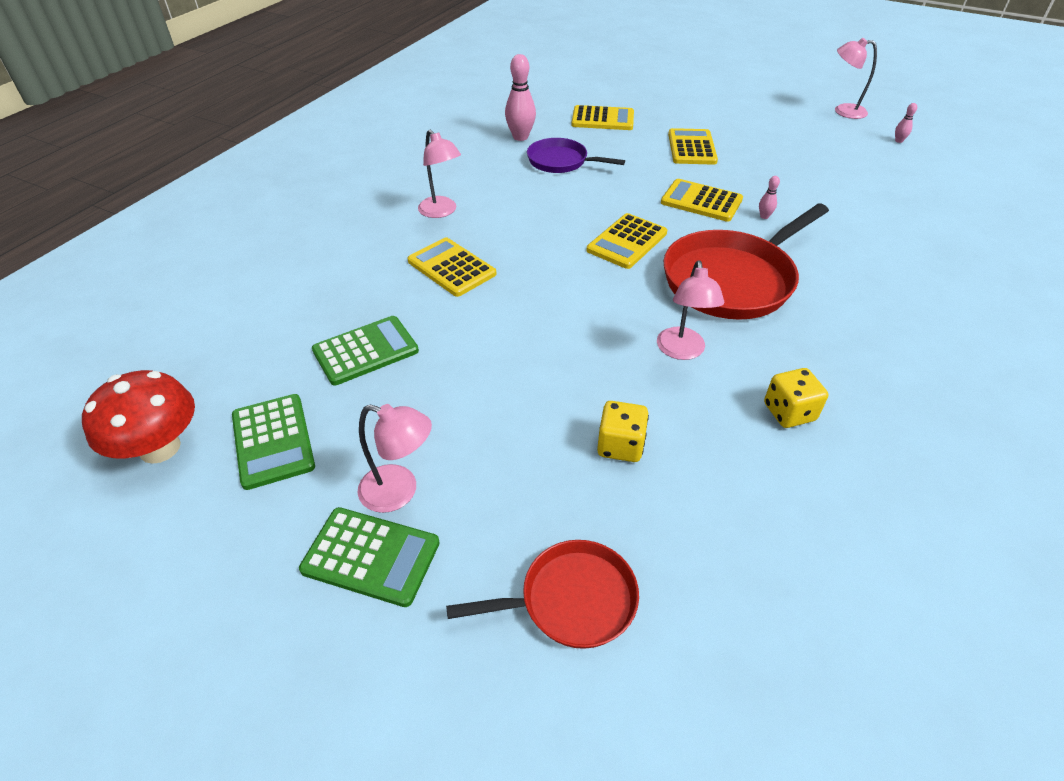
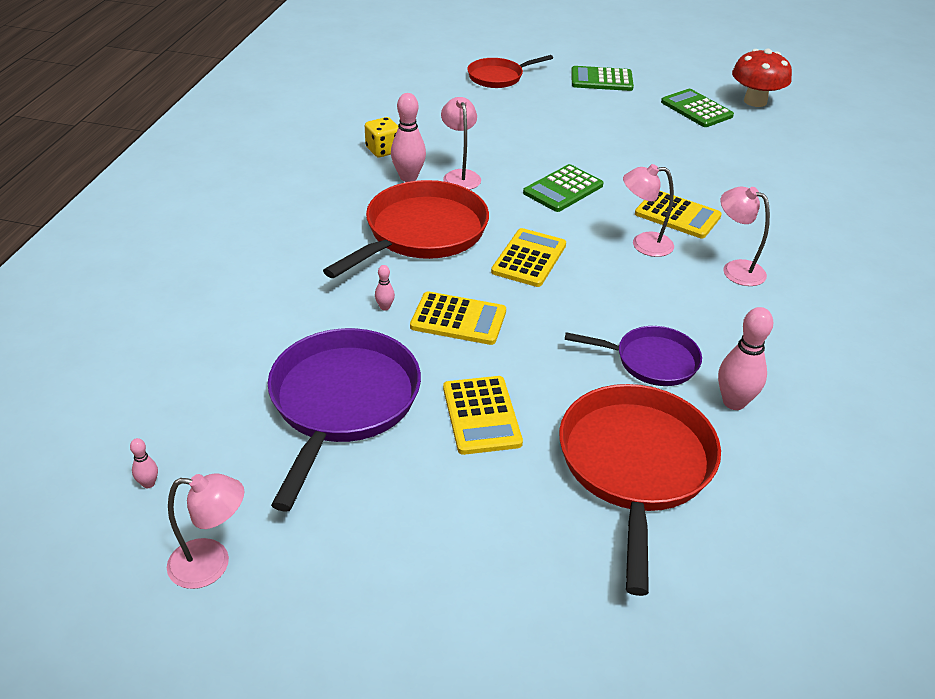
camera: 165 degrees right, 5 degrees down
green calculator [312,316,419,386] -> green calculator moved to [523,164,603,212]
pink lamp [358,404,432,513] -> pink lamp moved to [623,164,674,257]
yellow calculator [571,105,634,130] -> red pan [559,384,721,596]
yellow dice [597,401,649,462] -> none
none -> purple pan [268,328,421,512]
none -> pink bowling pin [391,93,426,182]

